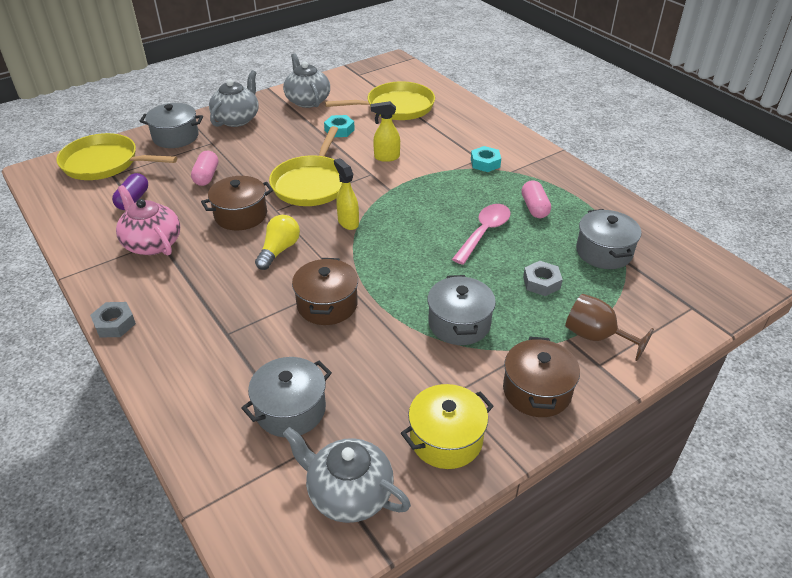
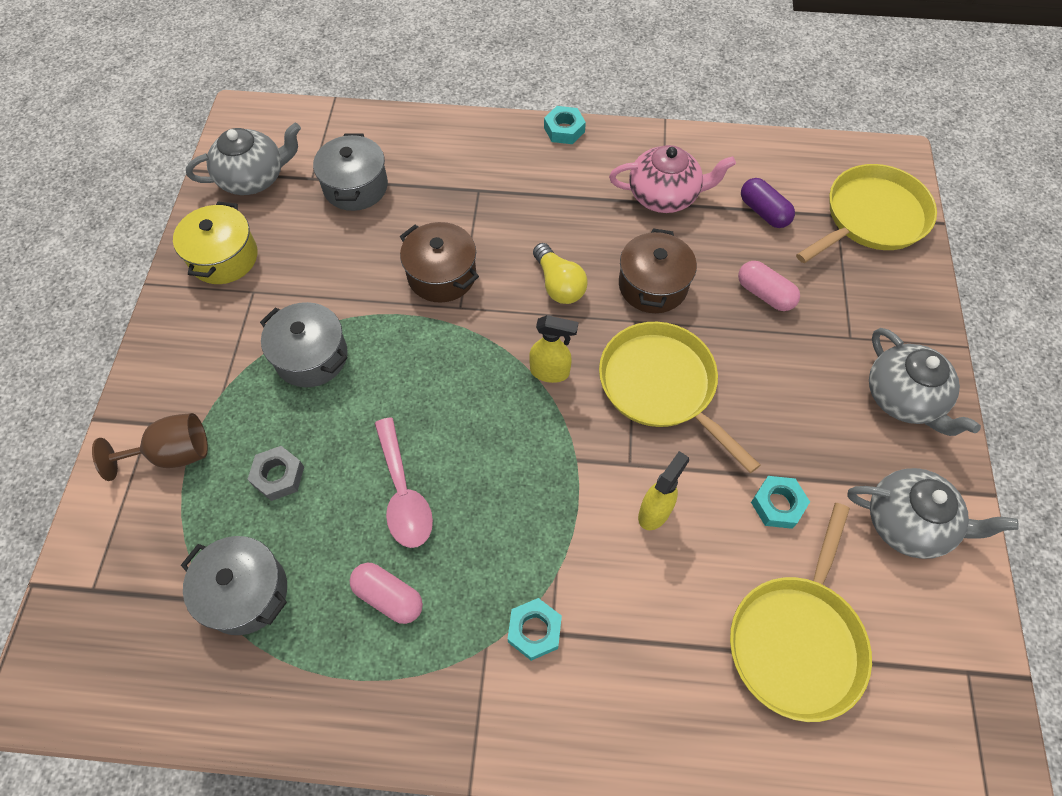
camera: 130 degrees right, 20 degrees up
grey nut [90,302,136,337] -> turquoise nut [544,106,586,144]
grey pot [140,103,203,148] -> none
brown pot [503,337,580,417] -> none

